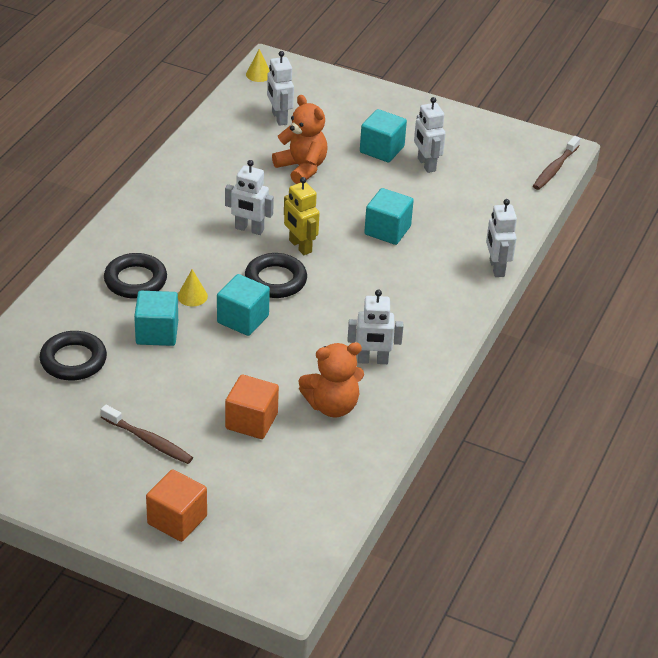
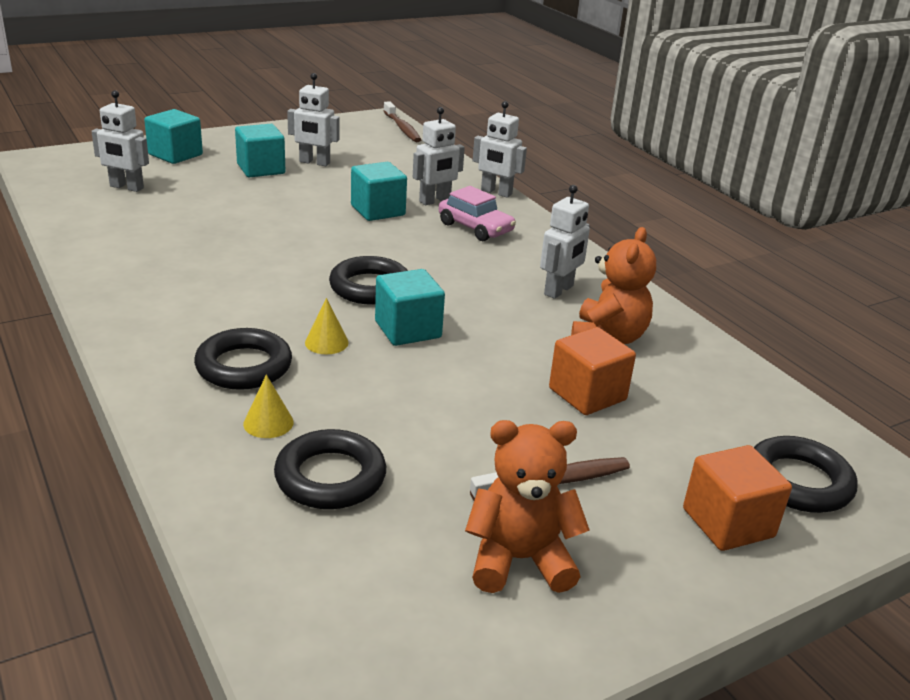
camera: 55 degrees left, 10 degrees down
turquoise cube [134,291,178,346] -> turquoise cube moved to [144,109,203,164]
white robot [225,160,274,235] -> white robot moved to [413,107,465,205]
yellow cone [246,49,270,82] -> yellow cone moved to [243,374,294,438]
orange teddy bear [272,95,328,184] -> orange teddy bear moved to [465,420,590,593]
yellow robot [284,177,320,255] -> none
none -> pink car [439,186,516,241]
none -> black ring [754,436,858,513]

